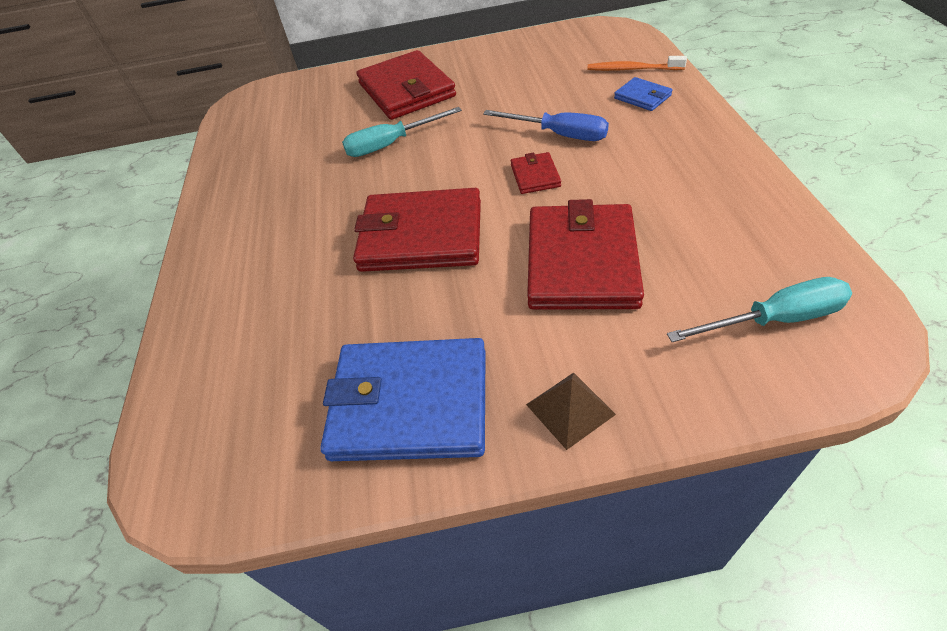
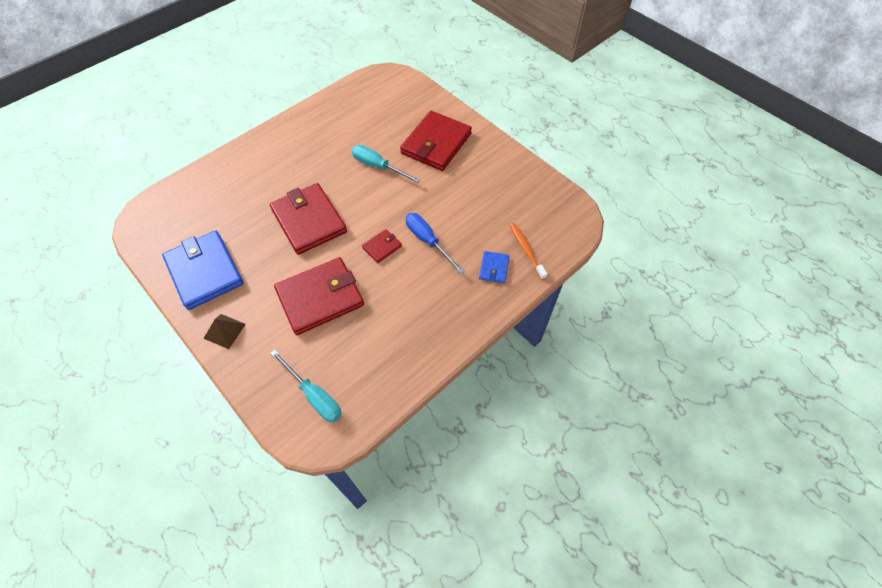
camera: 50 degrees right, 10 degrees up
blue screwdriver [483,110,609,141] -> blue screwdriver turned 150 degrees clockwise [405,213,464,274]

